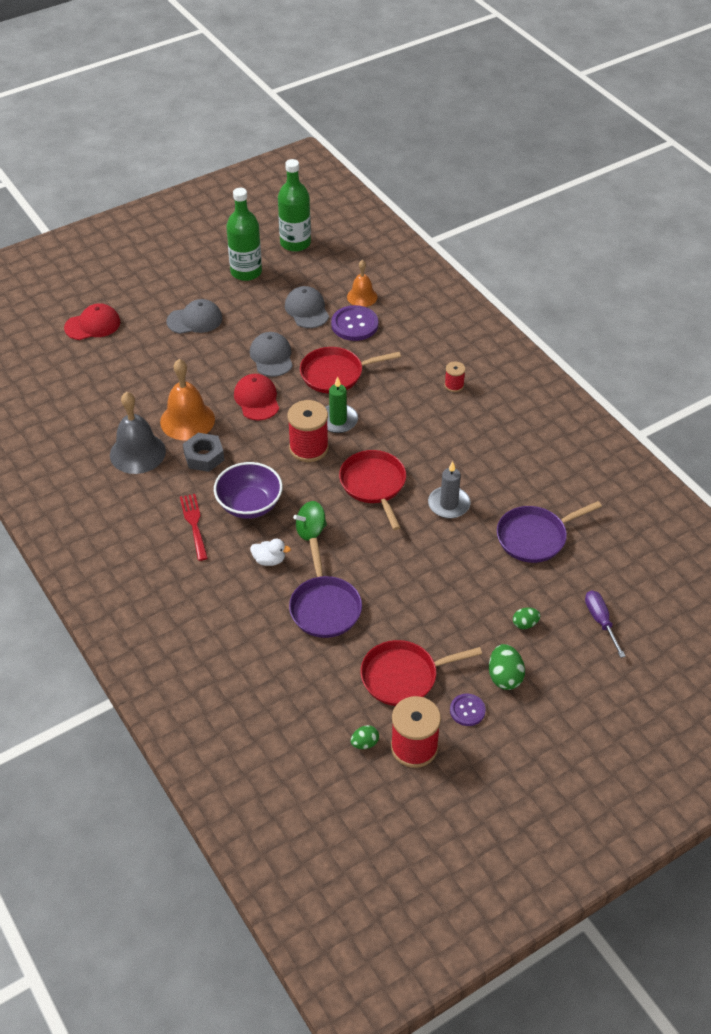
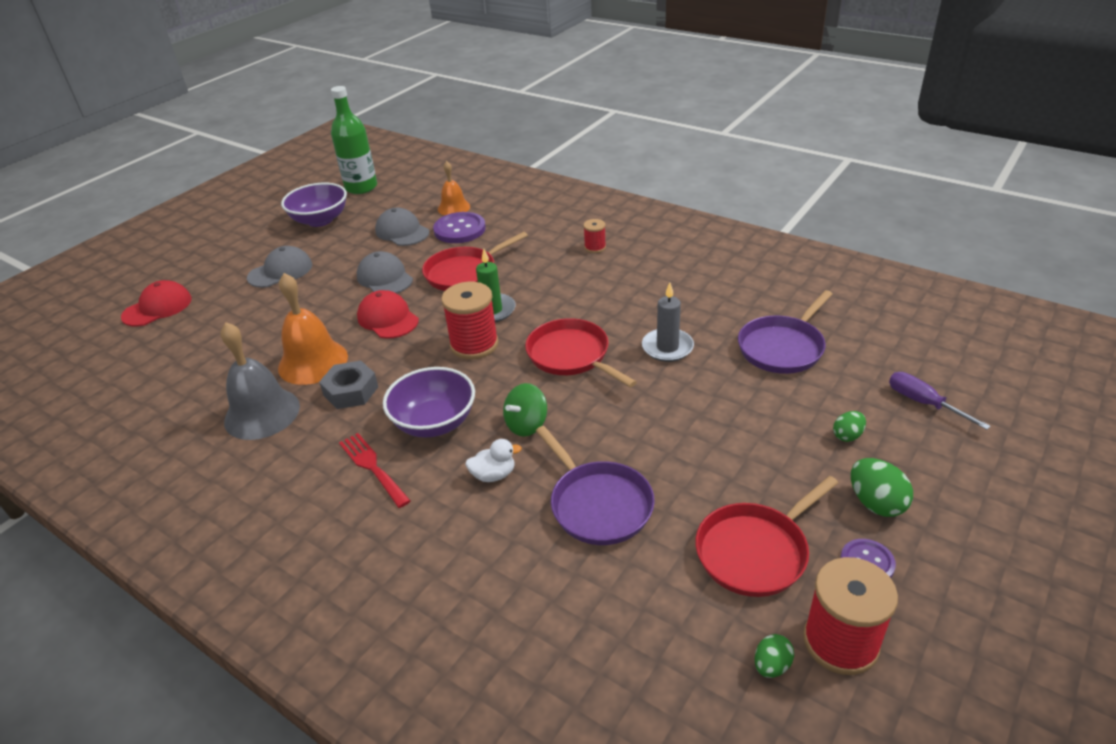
camera: 20 degrees left, 10 degrees down
green bottle [226,188,262,281] -> purple bowl [281,183,347,227]

